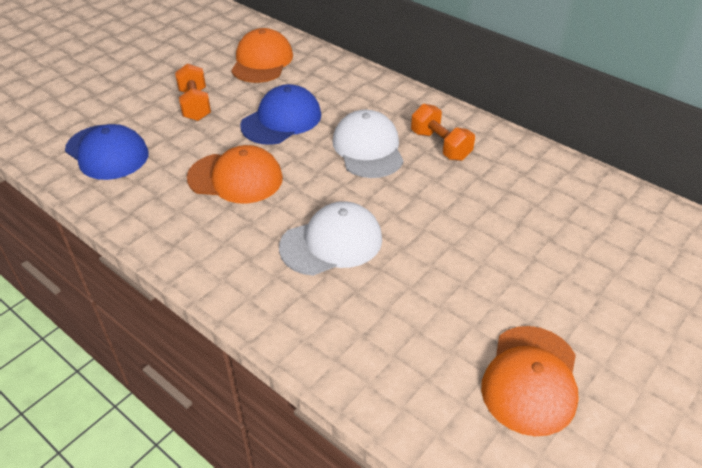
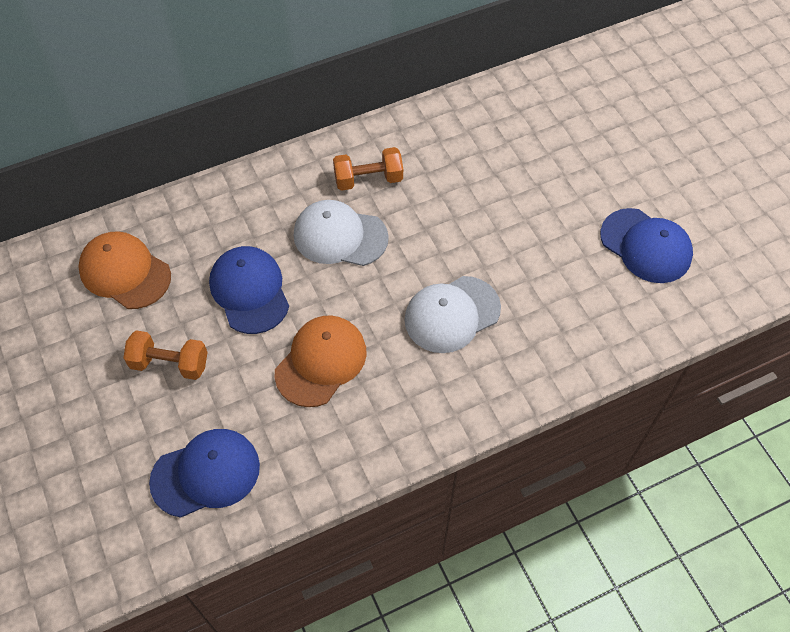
camera: 65 degrees left, 15 degrees up
white cap [279,201,382,276] -> white cap turned 120 degrees counterclockwise [404,276,501,353]
orange cap [481,326,579,436] -> blue cap [600,208,693,283]

